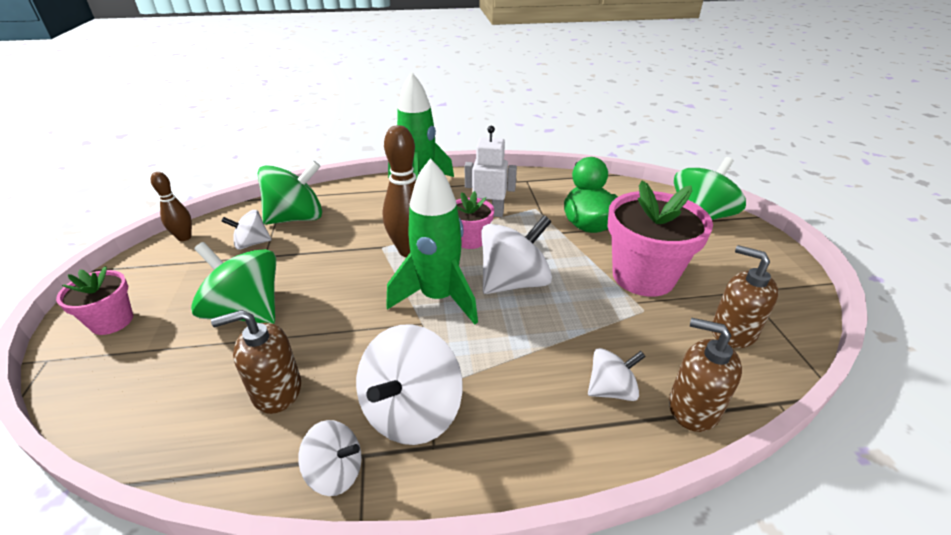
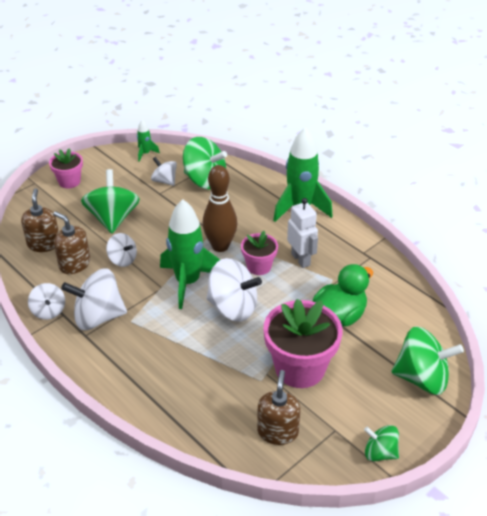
camera: 55 degrees right, 5 degrees up
brown bowling pin [151,172,192,241] -> green rocket [137,120,160,162]
white spinning top [588,348,646,401] -> white spinning top moved to [106,233,137,267]
brown soap dispenser [669,318,742,432] -> brown soap dispenser moved to [21,188,59,252]
none -> green spinning top [364,425,399,461]

